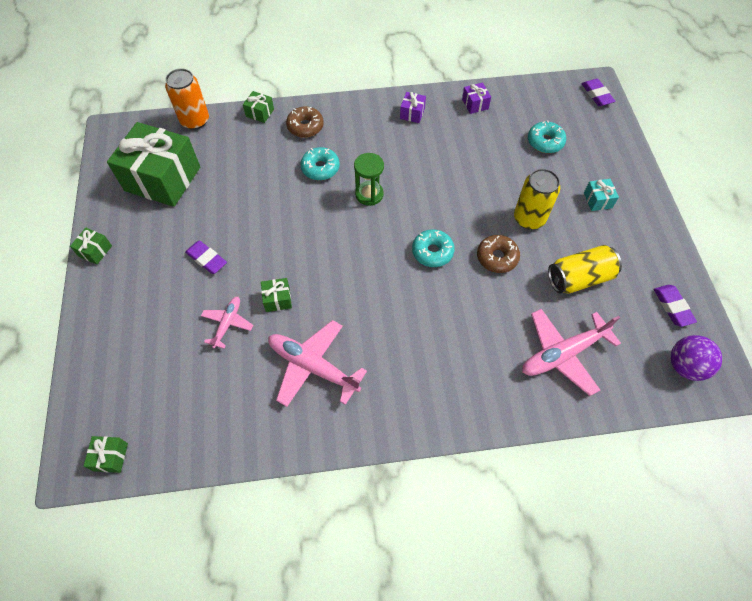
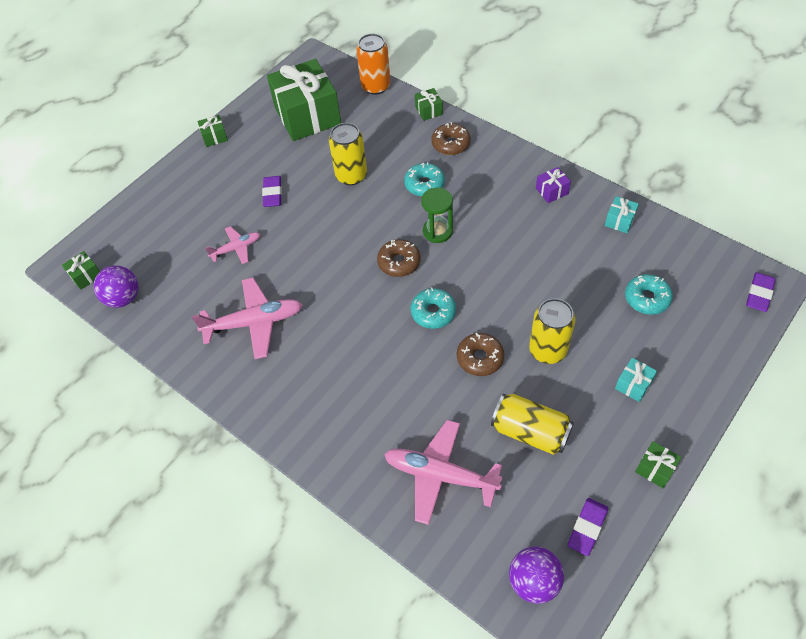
camera: 50 degrees right, 5 degrees down
green gift [261,278,292,312] -> green gift moved to [635,441,681,488]
pink plane [268,320,367,407] -> pink plane turned 90 degrees clockwise [192,278,302,359]
purple gift [462,83,491,114] -> turquoise gift [605,196,639,233]
none -> purple ball [94,265,139,308]
none -> yellow can [329,123,367,185]
none -> brown donut [377,239,421,277]

